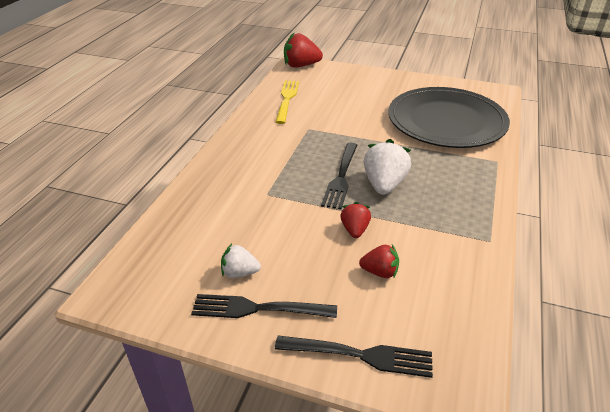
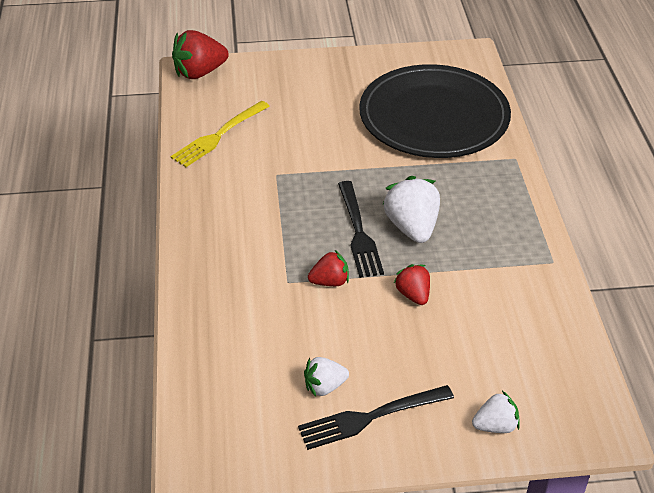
camera: 25 degrees left, 5 degrees up
yellow fork [275,80,299,124] -> yellow fork turned 120 degrees counterclockwise [170,101,270,167]
black fork [275,335,433,378] -> white strawberry [472,391,520,433]
red strawberry [359,244,399,278] -> red strawberry moved to [308,250,349,286]

